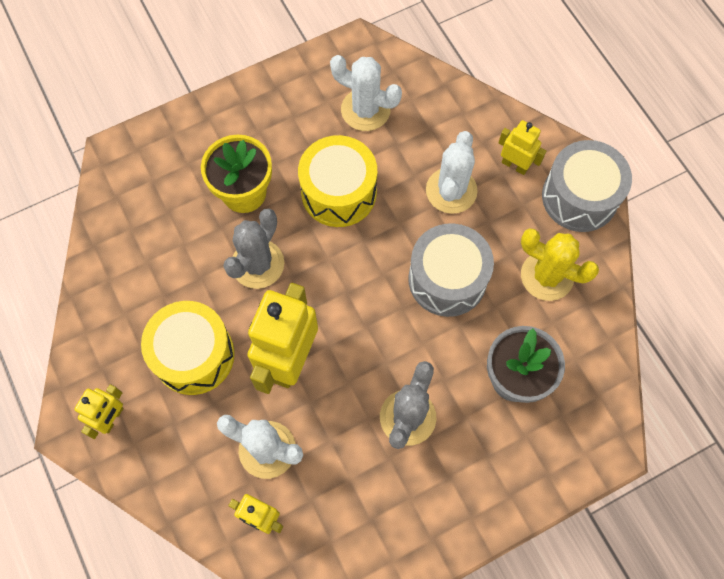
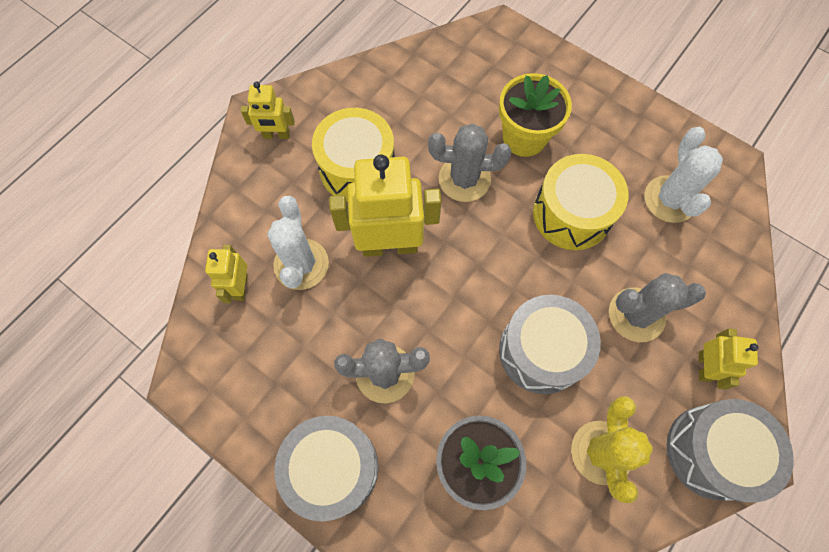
camera: 65 degrees right, 0 degrees up
white cactus [426,131,478,214] -> grey cactus [609,273,706,342]
none -> grey drum [274,416,379,521]

